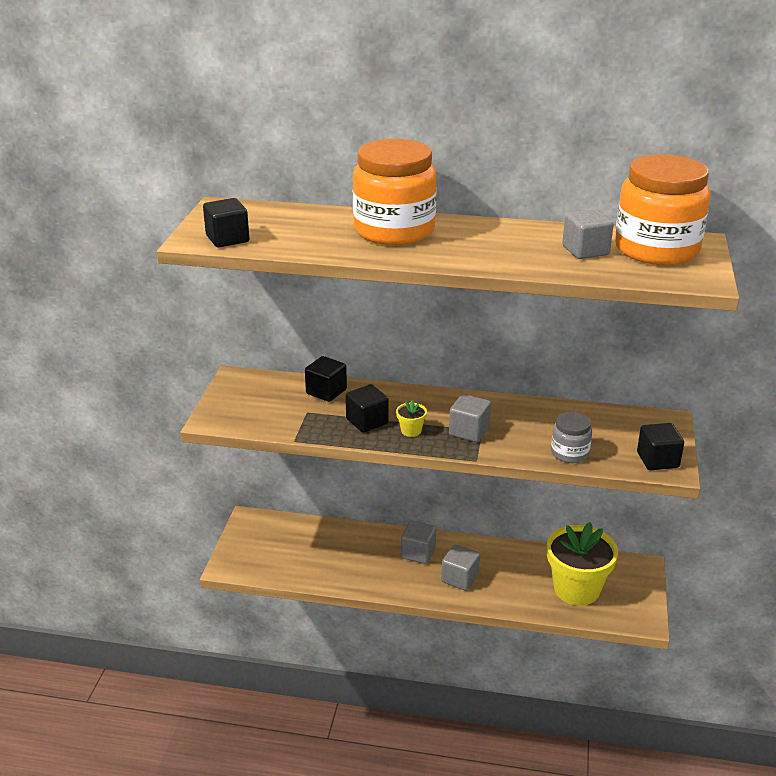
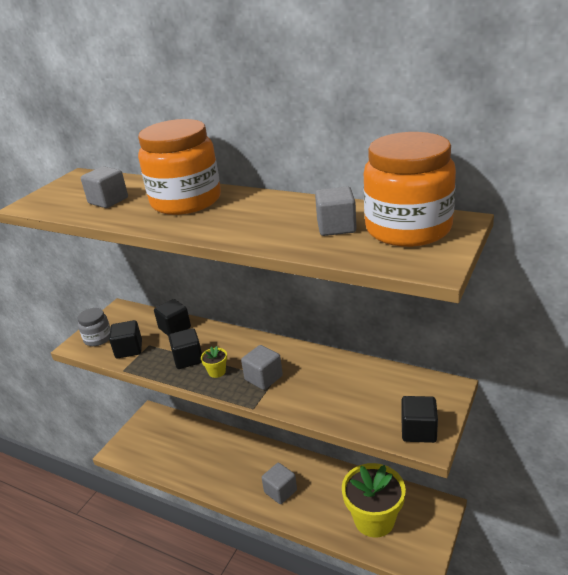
camera: 20 degrees right, 0 degrees up
black cube [203,198,249,247] -> black cube moved to [109,320,142,359]
grey cube [401,521,436,564] -> grey cube moved to [81,166,128,208]
grey jar [551,412,592,463] -> grey jar moved to [77,308,110,346]

